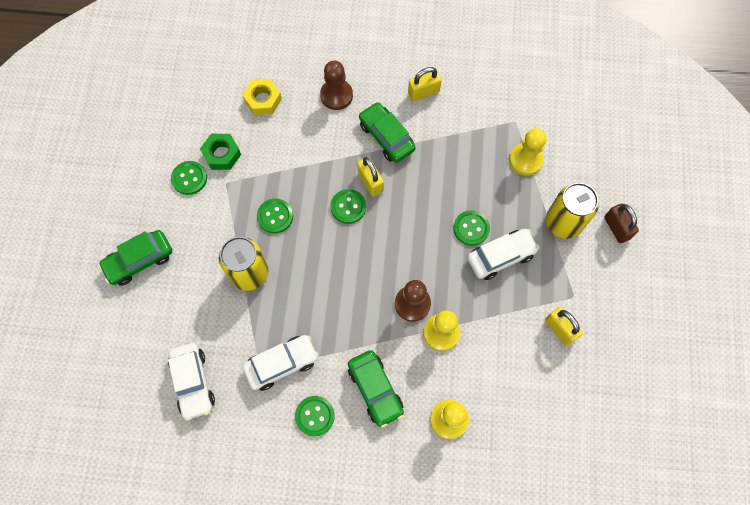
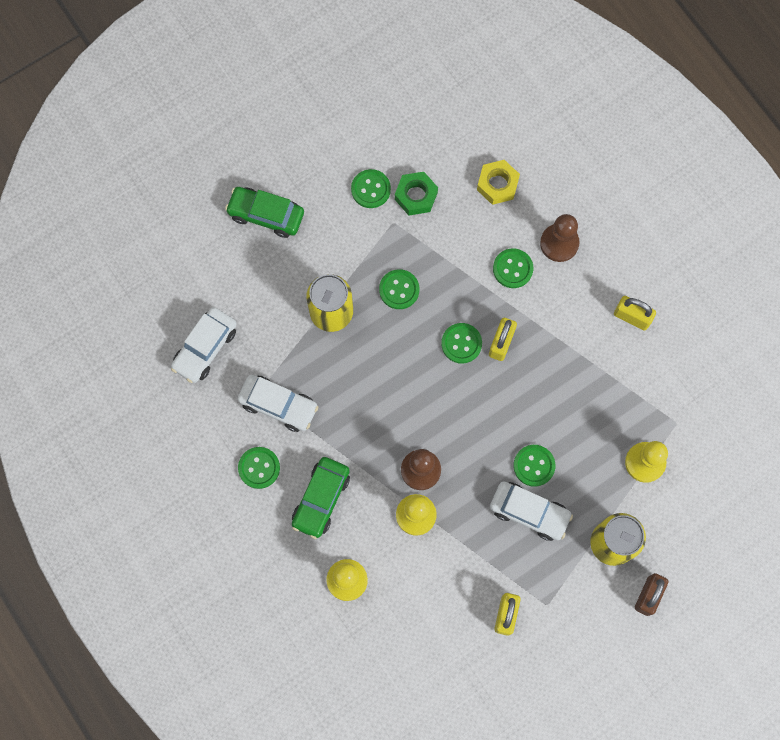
camera: 50 degrees right, 5 degrees up
green car [359,102,416,163] -> none
none -> green button [493,249,533,288]

